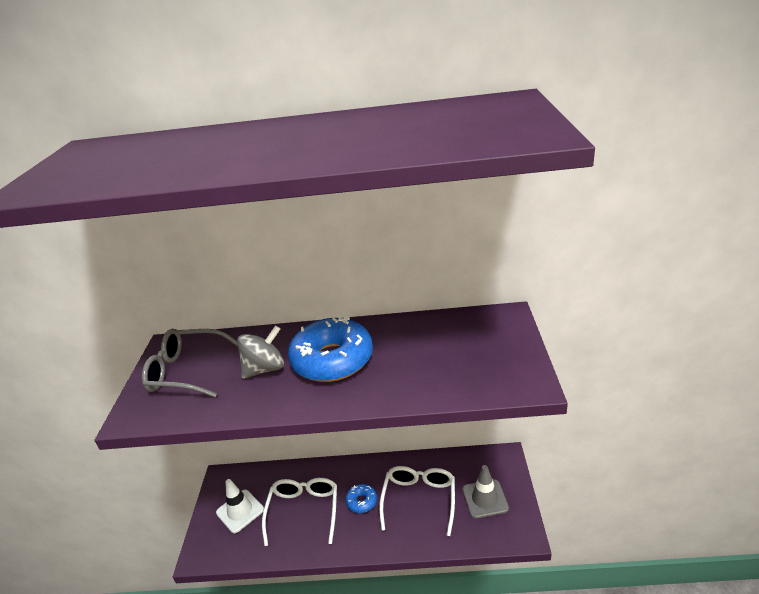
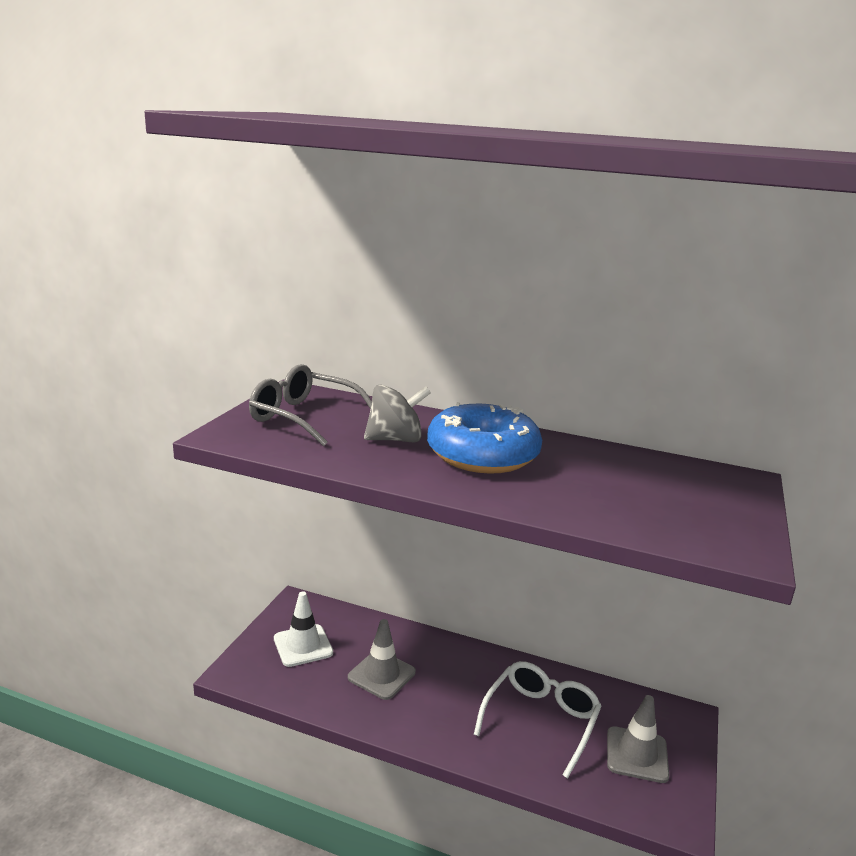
camera: 15 degrees right, 10 degrees down
white glasses [262,478,337,546] -> grey traffic cone [348,619,416,700]
blue donut [345,484,377,513] -> none

